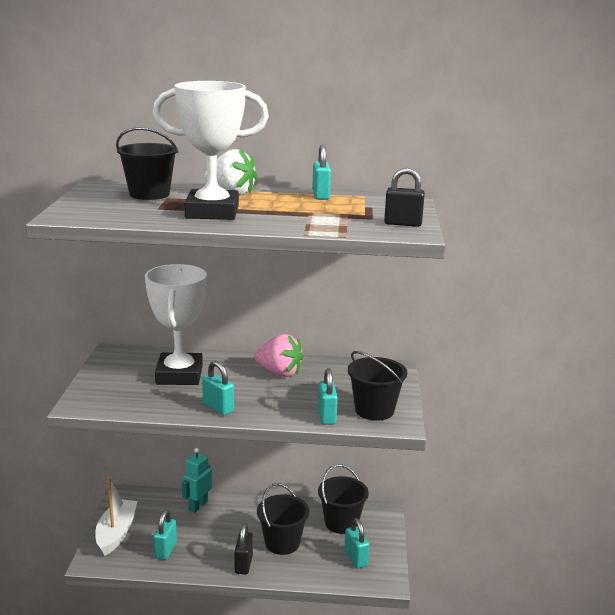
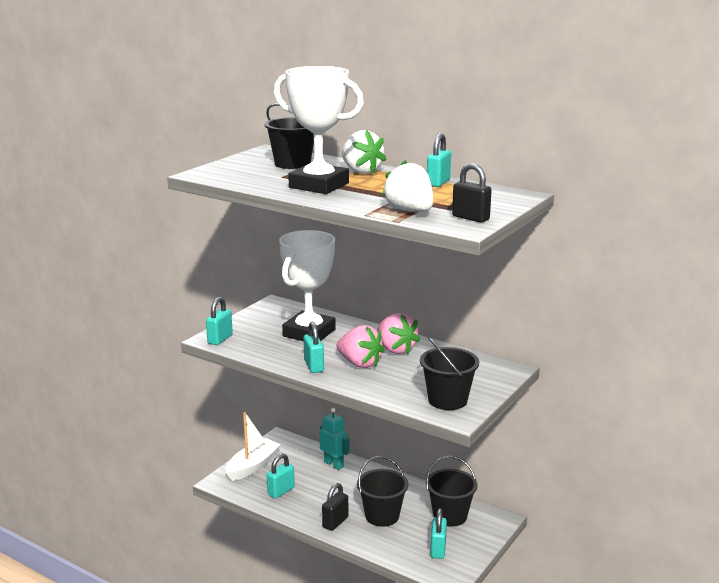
camera: 30 degrees right, 0 degrees up
turquoise robot [182,448,212,513] -> turquoise robot turned 75 degrees clockwise [320,408,350,470]
turquoise padlock [318,368,338,425] -> turquoise padlock moved to [206,297,233,345]
none -> pink strawberry [336,325,384,368]
none -> white strawberry [382,160,433,212]

